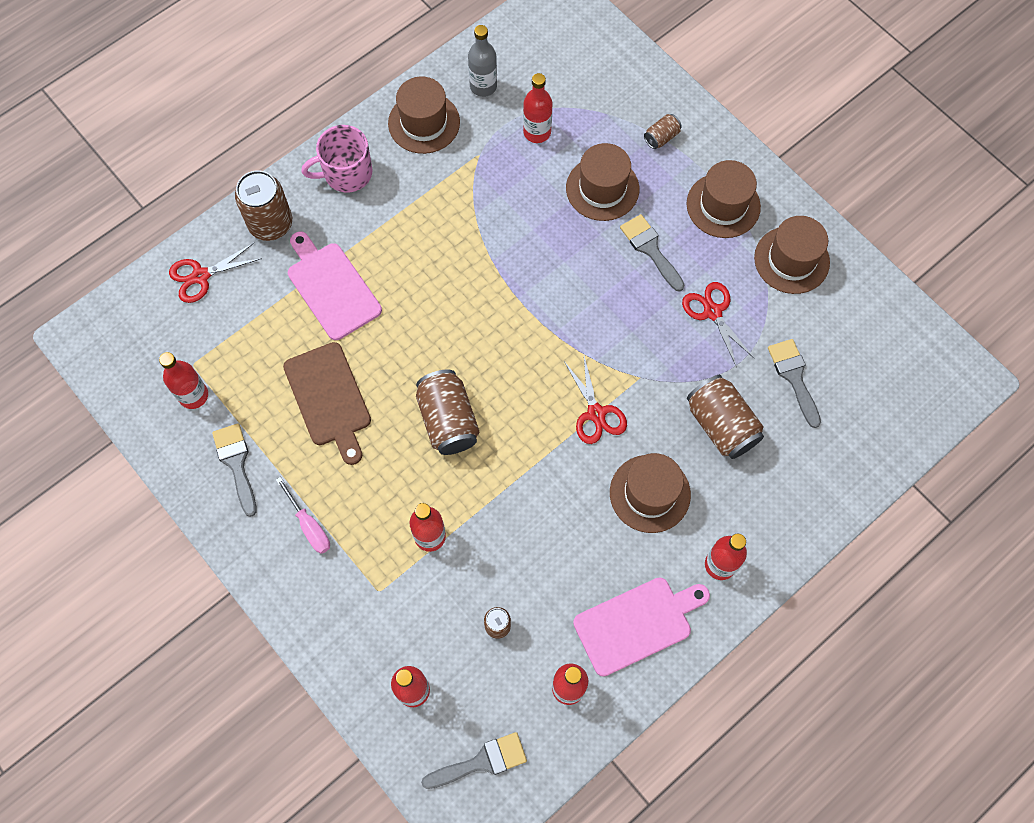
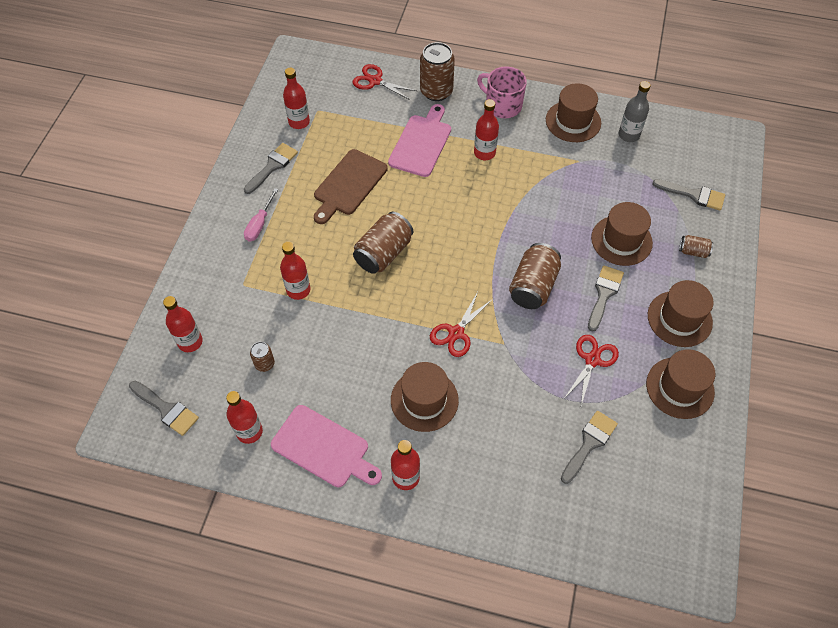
camera: 55 degrees right, 10 degrees down
red bottle [523,73,552,143] -> red bottle moved to [474,99,499,160]
brown can [687,375,764,459] -> brown can moved to [509,243,561,309]
none -> grey brush [652,179,725,210]

